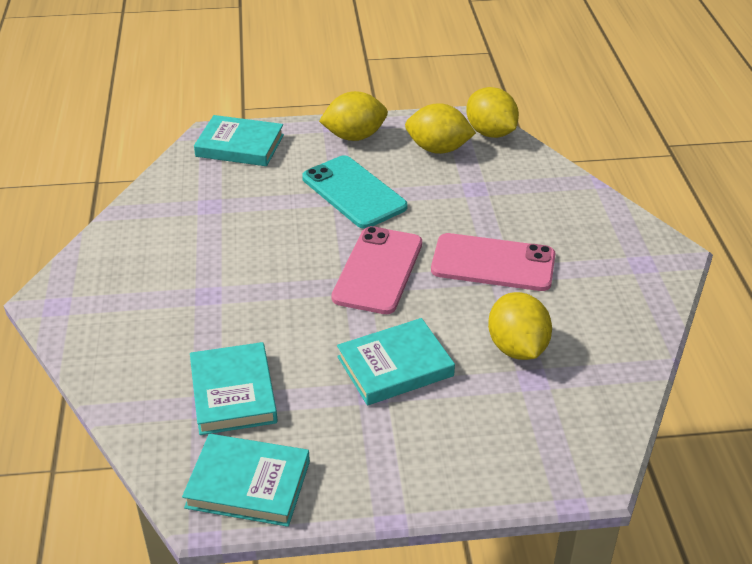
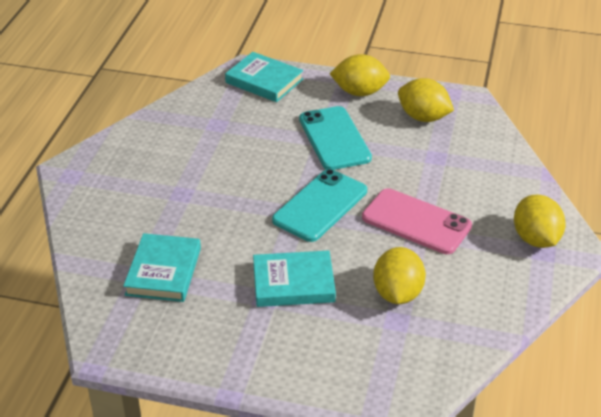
camera: 20 degrees right, 0 degrees up
turquoise book [182,434,310,527] -> none
pink phone [331,226,422,314] -> turquoise phone [272,169,367,242]
yellow lemon [466,87,519,138] -> yellow lemon moved to [514,195,566,248]

